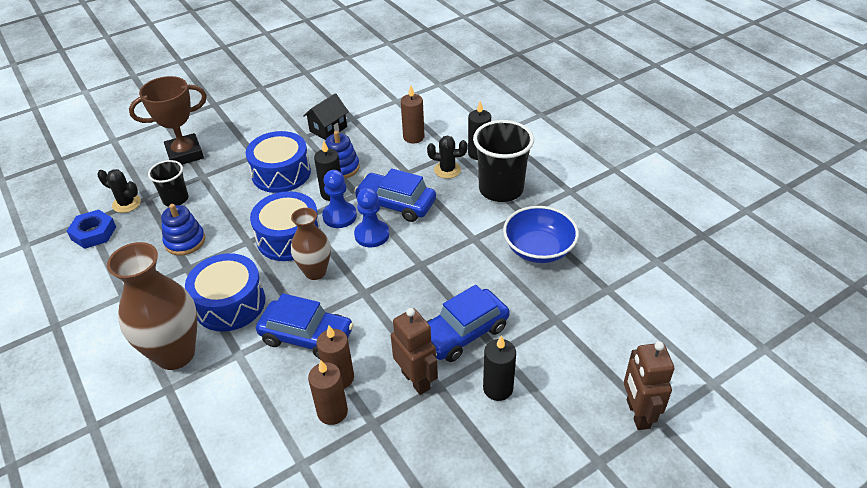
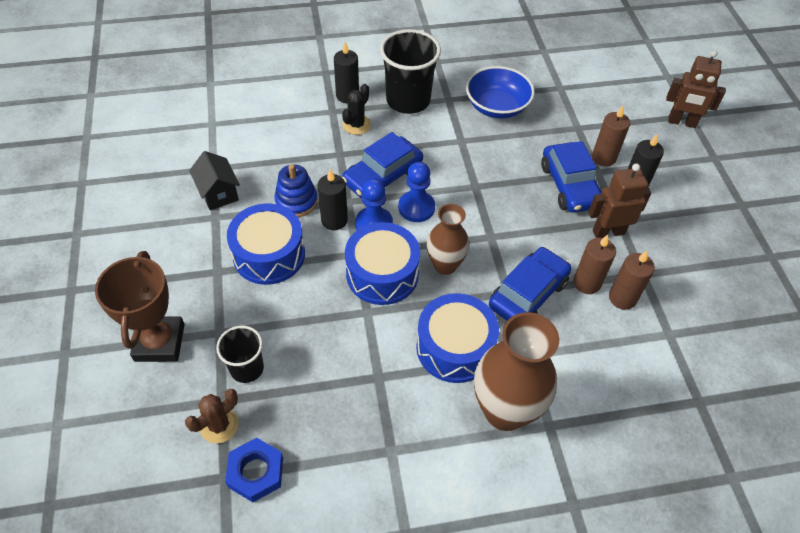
camera: 70 degrees left, 10 degrees up
black cactus [97,169,141,213] -> brown cactus [185,389,239,443]
blue stacking toy [161,204,205,256] -> none
brown candle [401,85,424,143] -> brown candle moved to [592,106,630,167]

